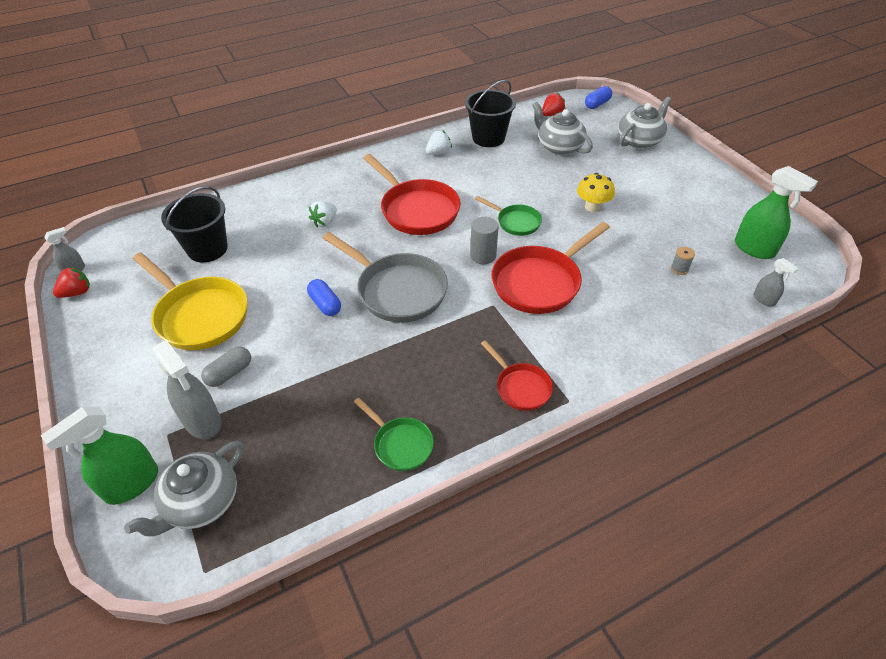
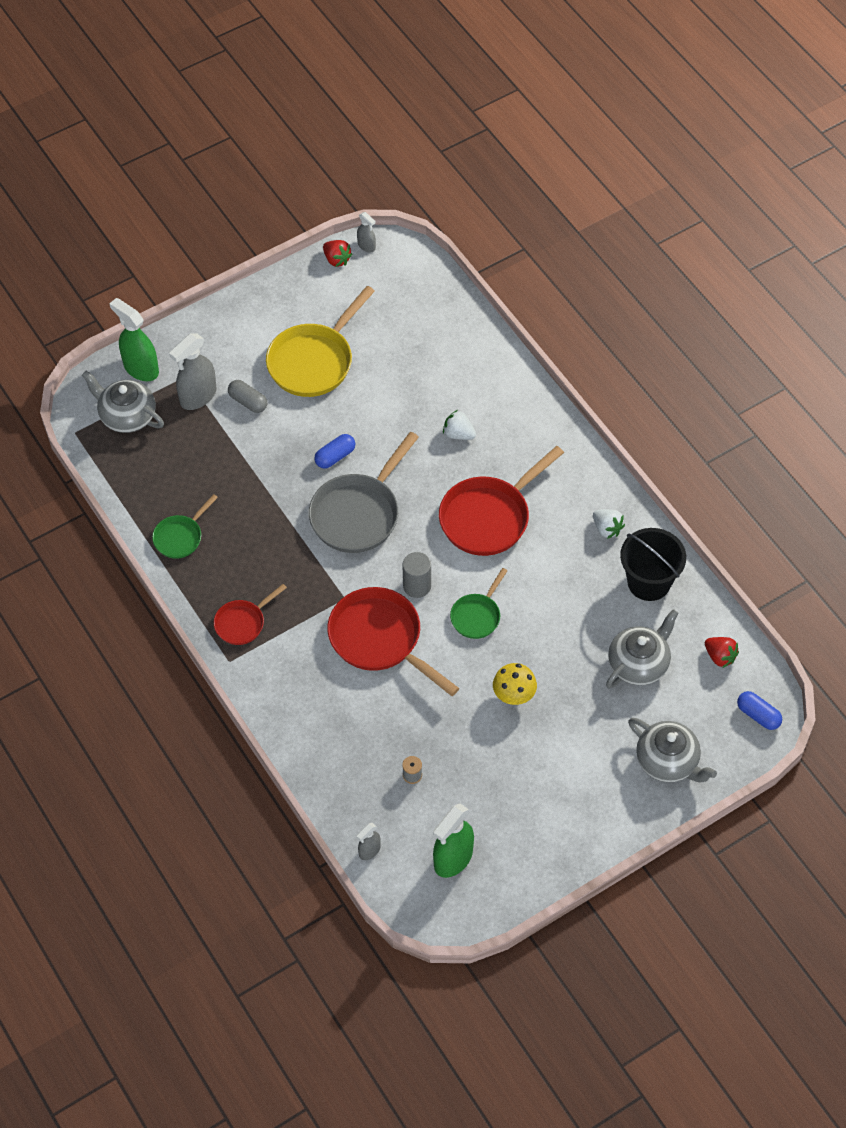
camera: 85 degrees right, 10 degrees up
black bucket [161,186,228,262] -> none

